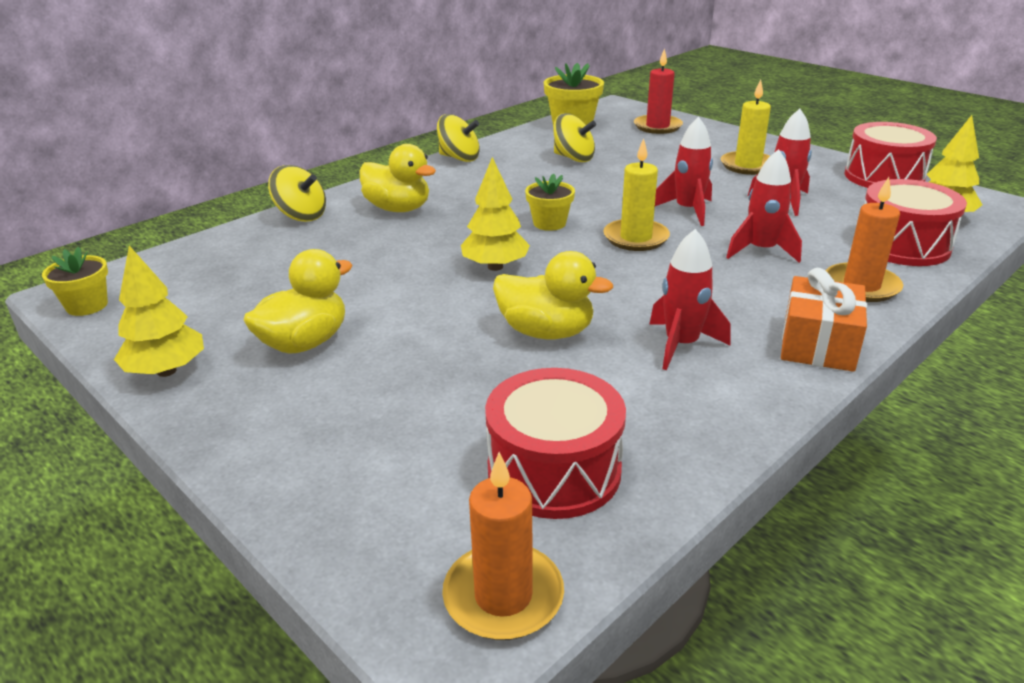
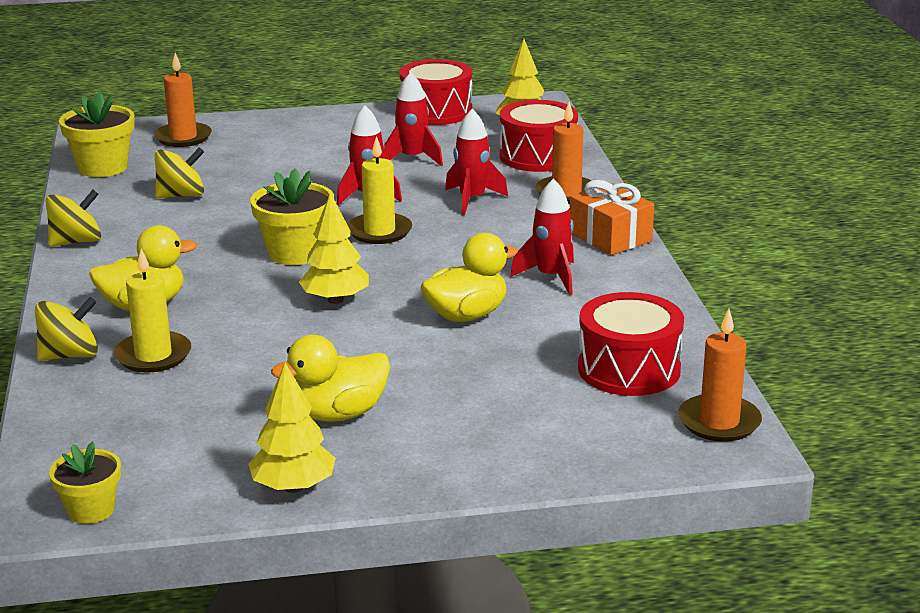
camera: 55 degrees left, 5 degrees down
yellow duck [244,249,353,354] -> yellow duck turned 105 degrees counterclockwise [271,335,390,422]
yellow flower pot [525,173,575,231] -> yellow flower pot [250,169,334,265], size x1.59
red candle [634,48,683,134] -> orange candle [154,53,212,147]
yellow candle [721,79,771,175] -> yellow candle moved to [114,249,191,372]

